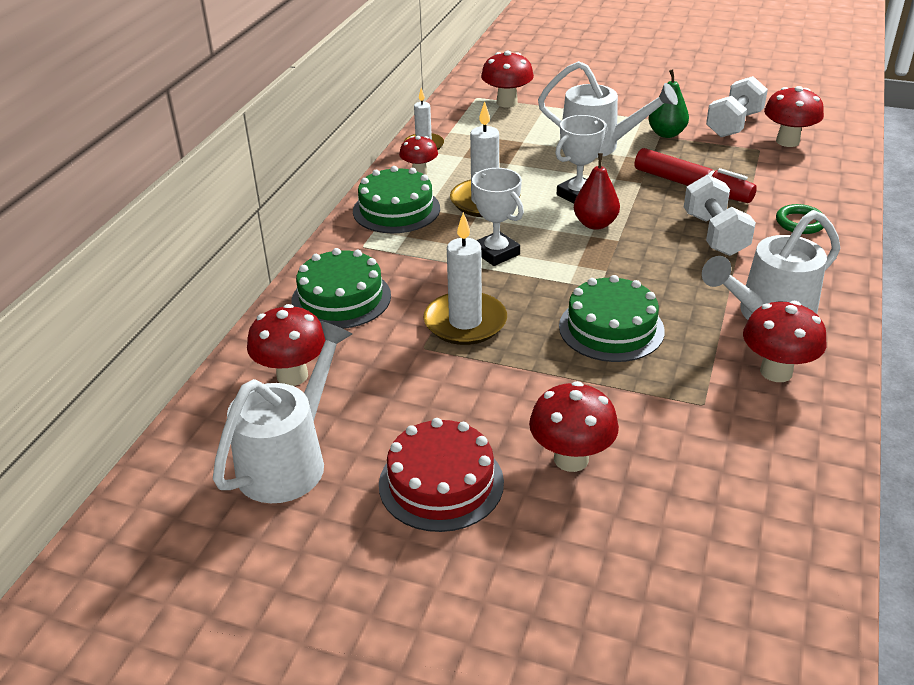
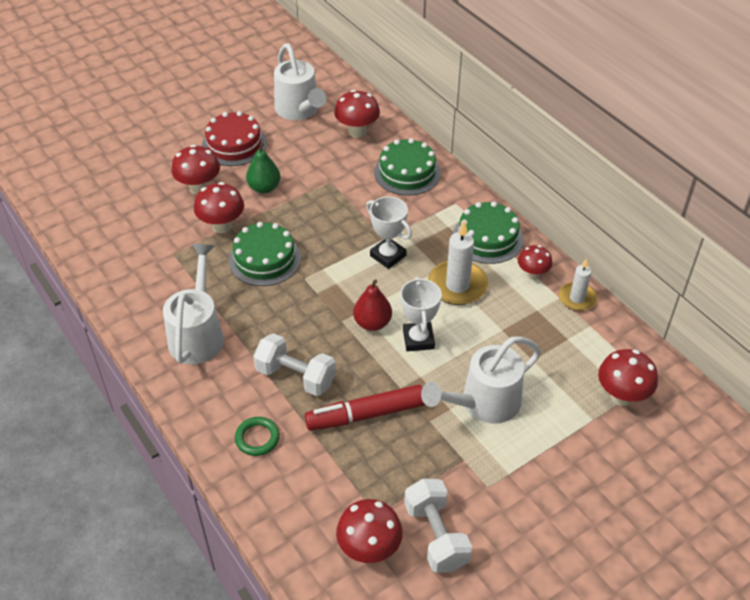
camera: 125 degrees right, 10 degrees up
white candle [424,212,507,345] -> none
white trophy [471,168,524,266] -> white trophy turned 45 degrees clockwise [366,196,412,269]
green pear [648,69,689,138] -> green pear moved to [246,142,281,193]
red mushroom [743,301,826,382] -> red mushroom moved to [194,182,244,234]

